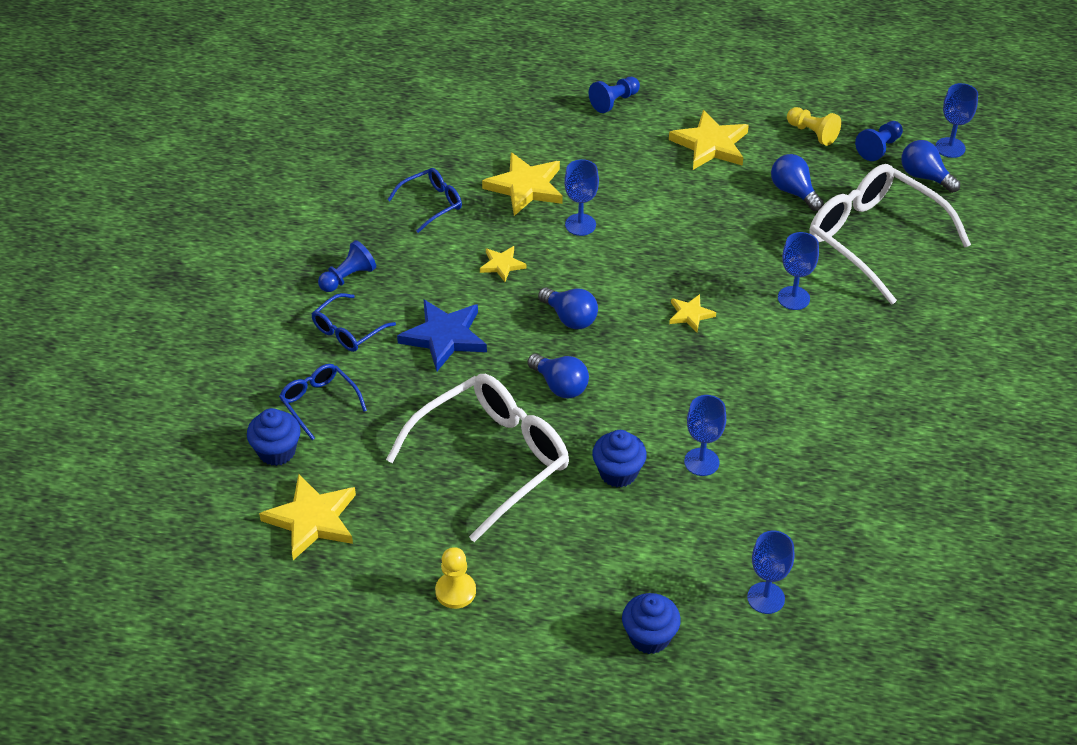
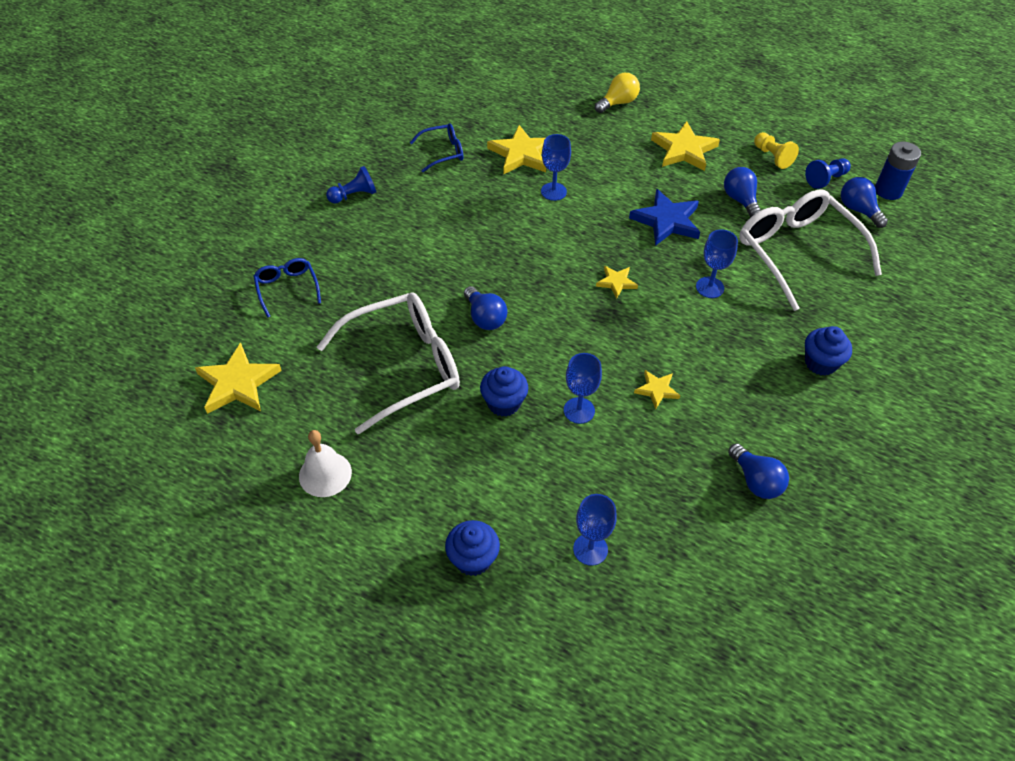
camera: 15 degrees right, 5 degrees up
blue cupcake [247,408,301,466] -> blue cupcake moved to [805,326,852,376]
blue glasses [311,293,396,352] -> none
blue star [397,299,487,371] -> blue star moved to [629,189,700,246]
yellow pawn [435,547,476,609] -> white bell [299,430,352,497]
yellow star [480,246,526,282] -> yellow star moved to [634,370,680,409]
blue light bulb [538,288,598,329] -> blue light bulb moved to [728,443,789,499]
blue pawn [589,77,640,113] -> yellow light bulb [595,73,640,113]
blue goblet [935,83,978,158] -> blue battery [875,142,921,200]

